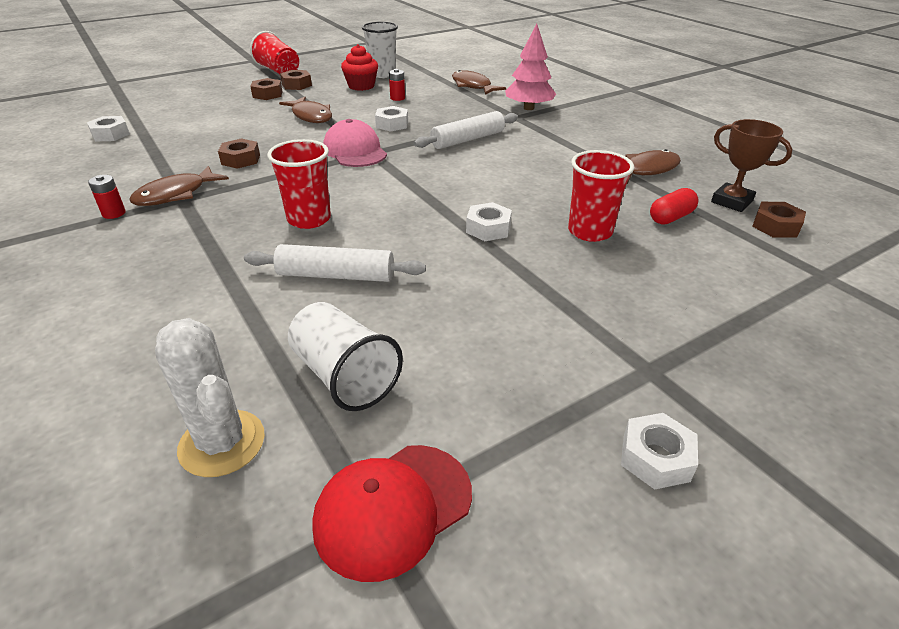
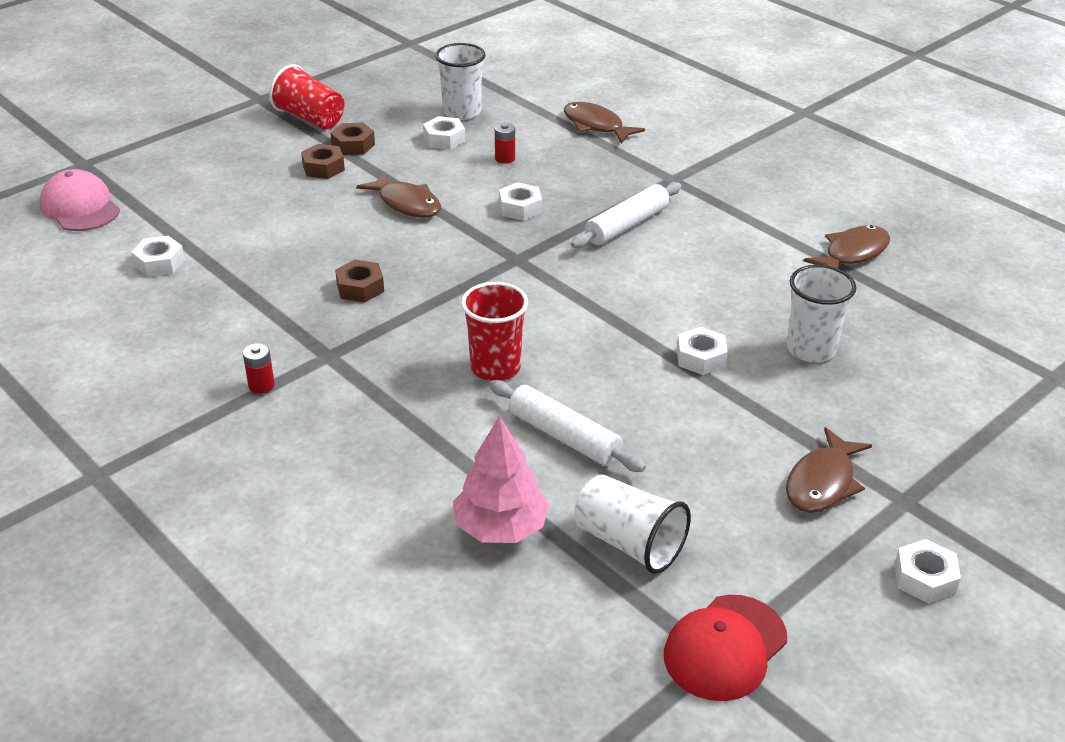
camera: 10 degrees left, 0 degrees up
brown fish [129,166,229,206] -> brown fish moved to [786,427,872,513]
white cactus [155,318,265,477] -> none
white rolling pin [244,244,426,282] -> white rolling pin turned 45 degrees clockwise [489,380,646,472]
pink cap [323,119,387,167] -> pink cap moved to [40,169,120,231]
red cupcake [341,44,378,91] -> white nut [423,116,465,150]
pink tree [505,24,556,110] -> pink tree moved to [453,416,549,543]
red cup [568,150,634,242] -> white cup [787,265,856,362]
red capsule [650,188,699,225] -> none
brown trophy [711,119,793,212] -> none
brown nut [752,202,806,238] -> none

